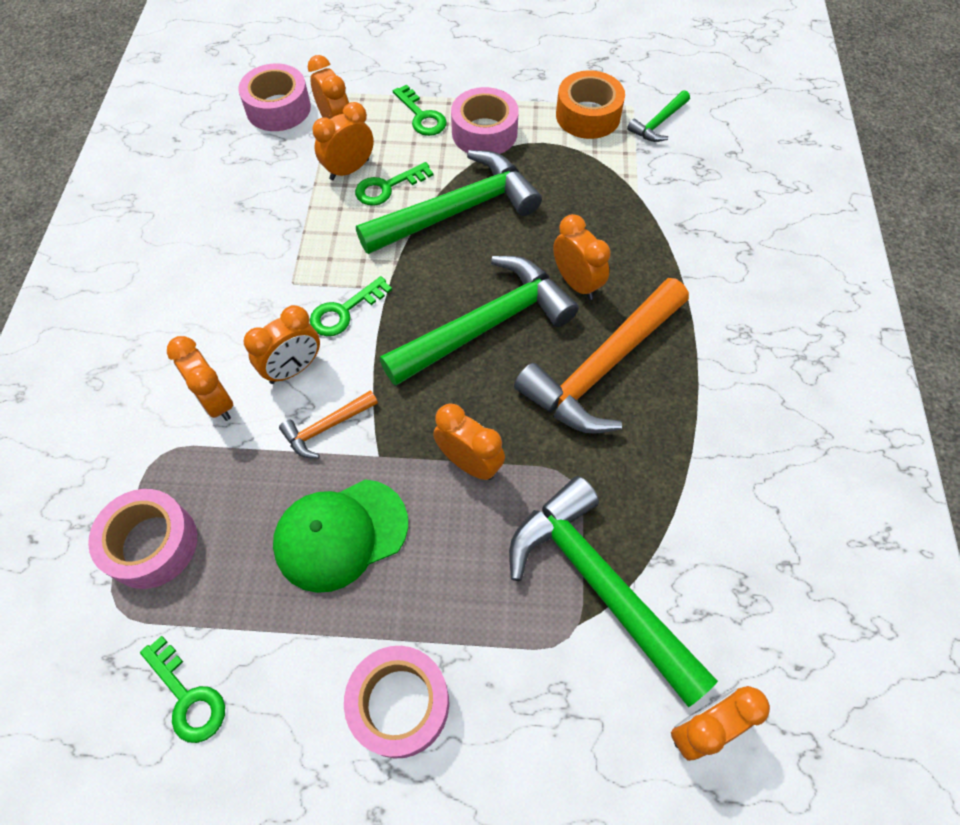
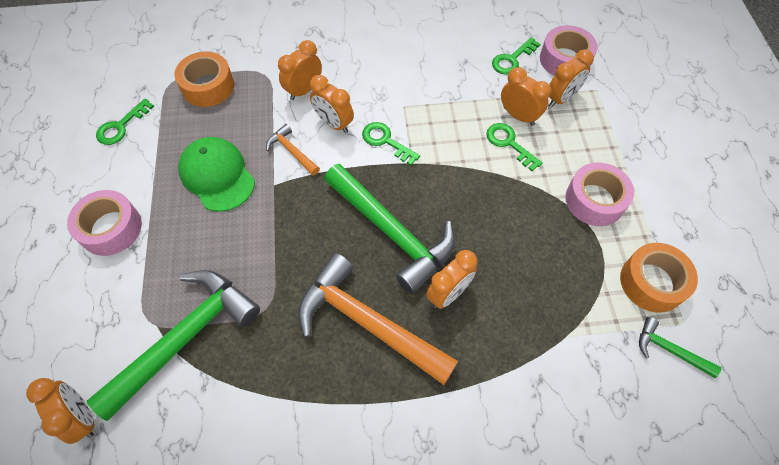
camera: 80 degrees right, 0 degrees up
pink tape [88,489,197,589] -> orange tape [174,51,234,107]
green hammer [356,150,542,254] -> none
green key [393,85,447,136] -> green key moved to [492,37,540,75]
orange clock [433,403,505,480] -> none

